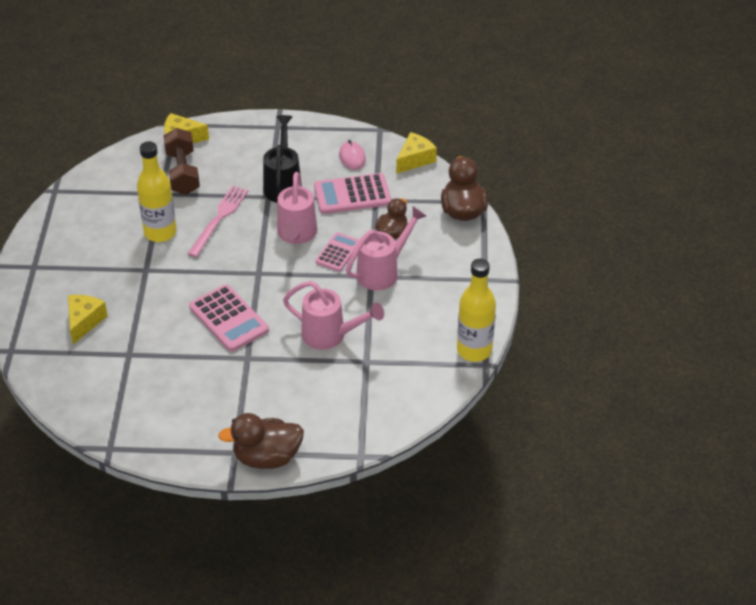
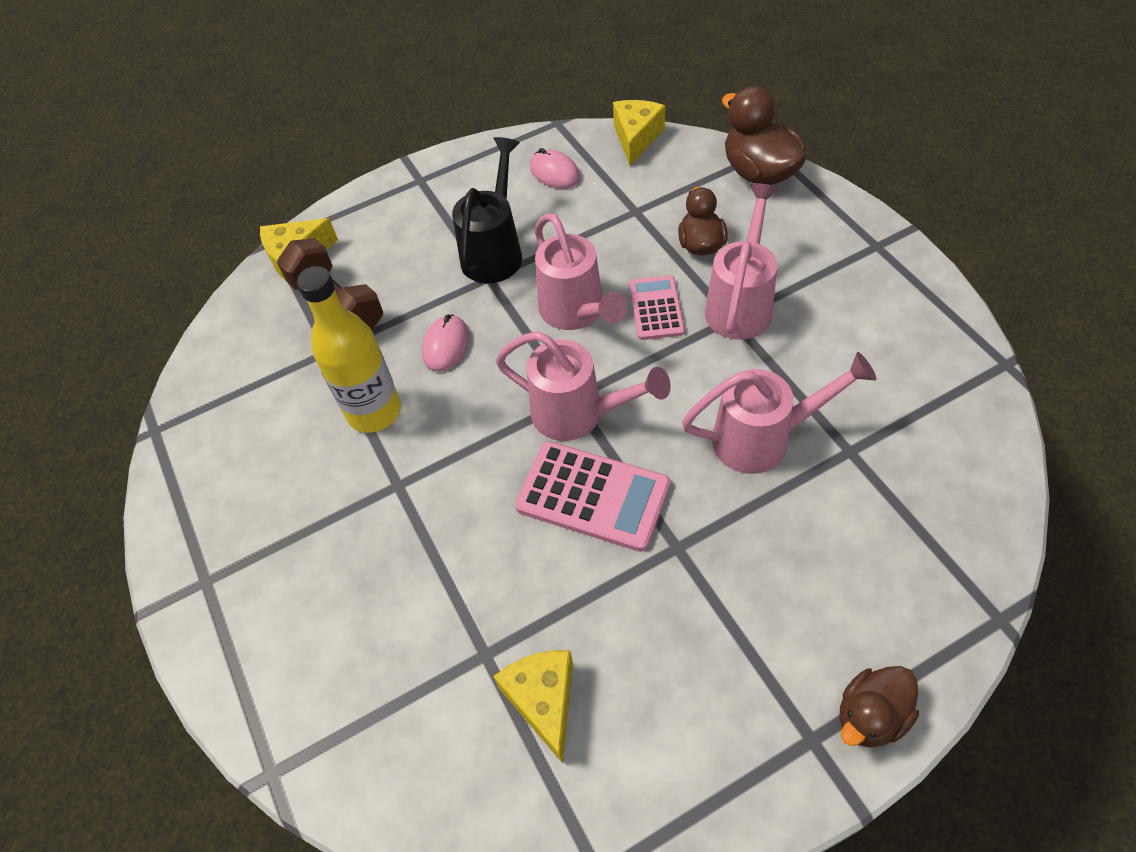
camera: 25 degrees left, 10 degrees up
yellow cheese [68,295,108,344] -> yellow cheese moved to [493,650,573,763]
pink fork [187,186,248,257] -> pink mouse [422,314,469,372]
brown duck [218,413,304,469] -> brown duck [839,666,919,747], size x0.65
black watering can [263,115,301,203] -> black watering can turned 45 degrees clockwise [452,137,522,284]
pink calculator [314,173,391,214] -> none
yellow bottle [457,259,496,362] -> none
none -> pink watering can [496,331,671,441]

